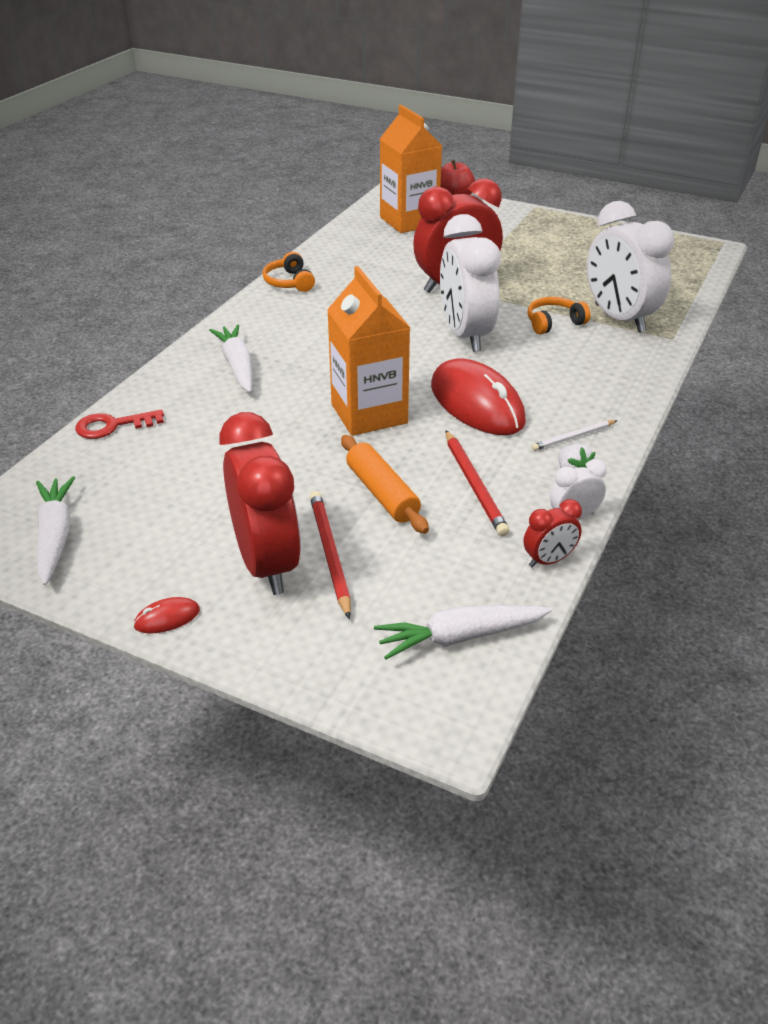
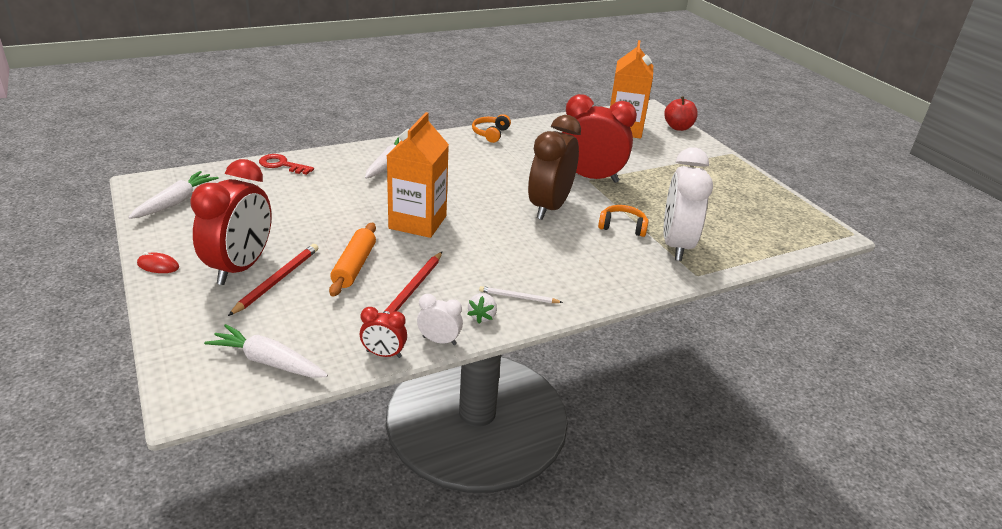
camera: 35 degrees right, 5 degrees down
red mouse [431,358,526,435] -> none
white clock [440,214,501,352] -> brown clock [528,115,581,220]

